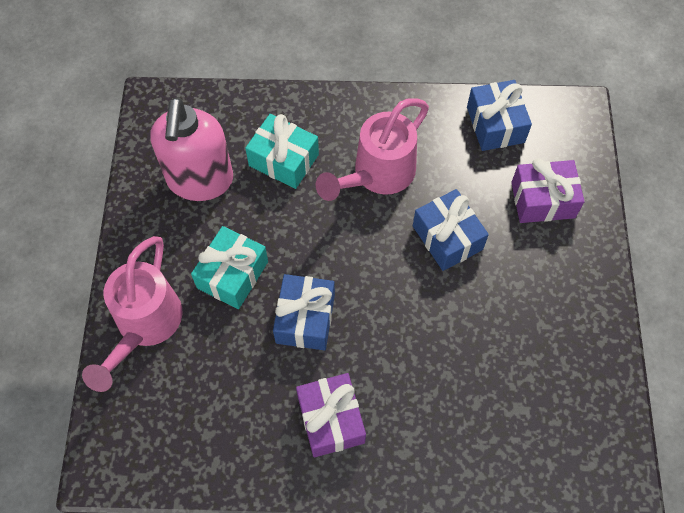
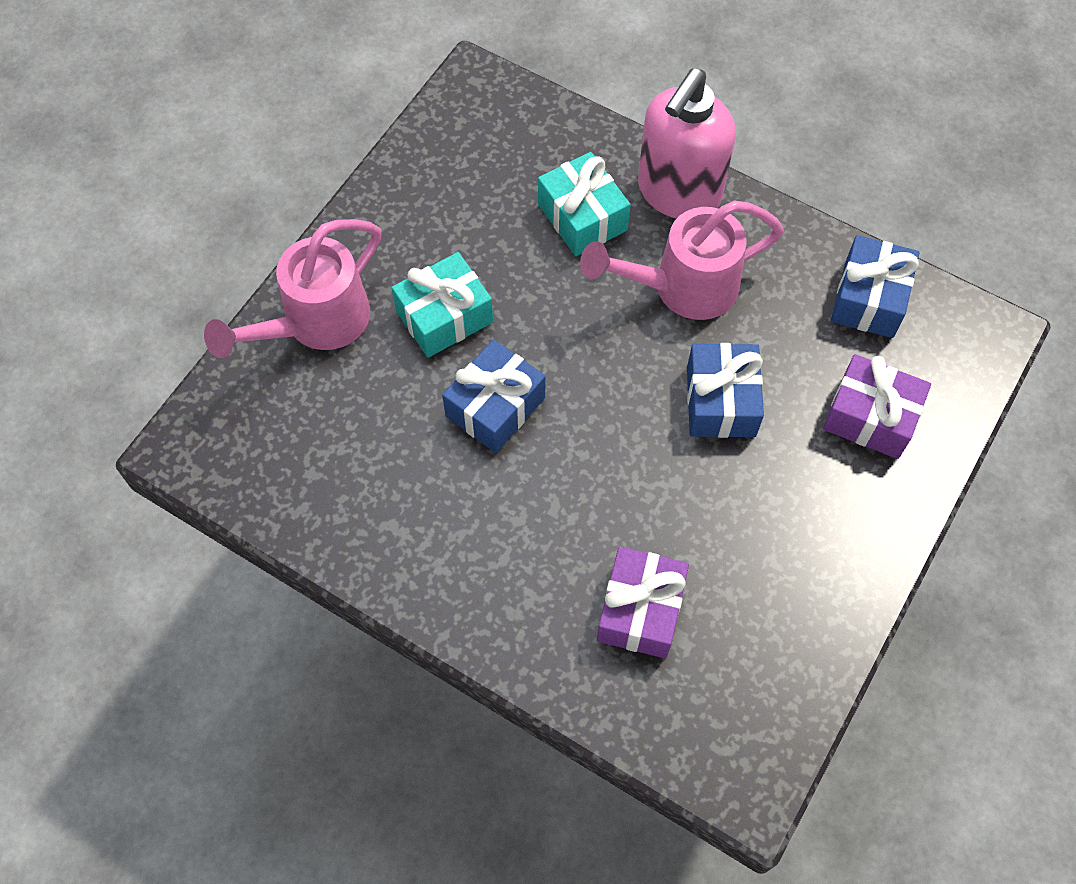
camera: 30 degrees right, 0 degrees up
pink soap dispenser [150,97,233,201] -> pink soap dispenser moved to [638,68,736,219]
purple gift [296,373,366,457] -> purple gift moved to [597,546,689,658]

